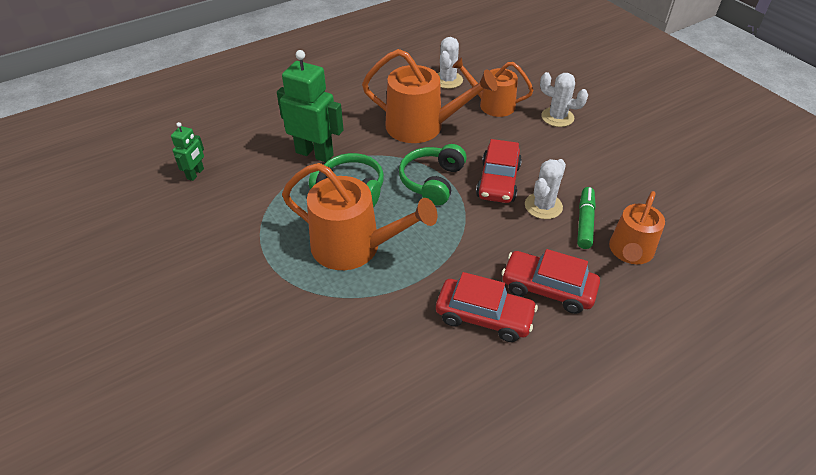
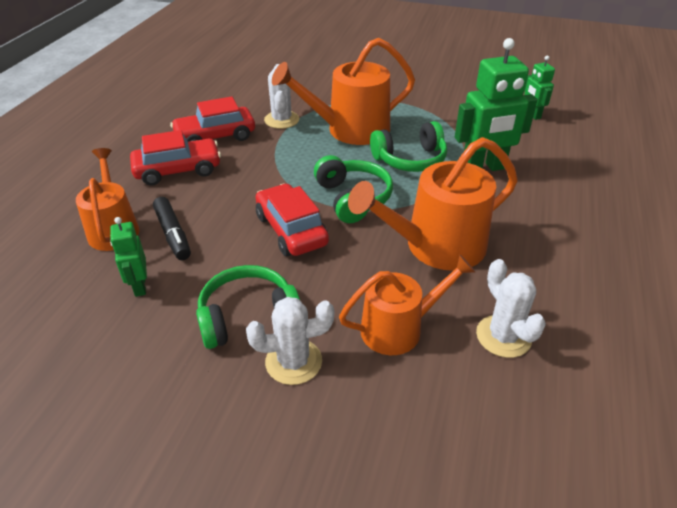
camera: 140 degrees right, 5 degrees down
white cactus [525,159,566,219] -> white cactus moved to [264,64,299,129]
green marker [577,187,596,249] -> black marker [153,197,191,260]
none -> green robot [110,217,147,297]
none -> green headphones [196,265,300,349]

